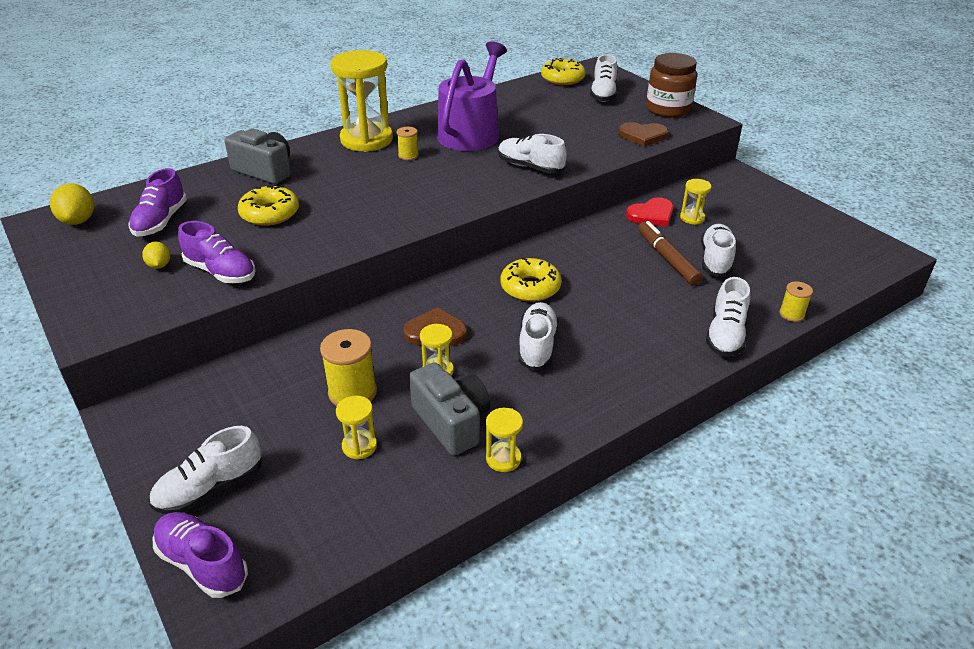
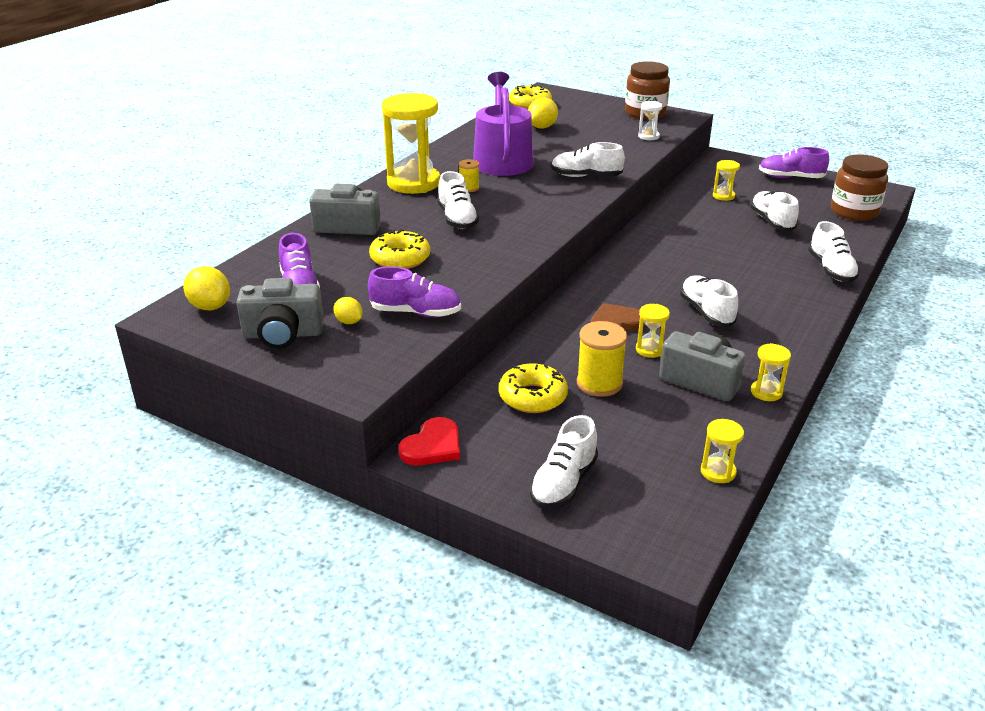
camera: 25 degrees left, 5 degrees down
purple shoe [153,512,248,598] -> purple shoe moved to [759,147,829,178]
yellow hourglass [336,396,377,460] -> yellow hourglass moved to [701,419,744,483]
yellow donut [500,257,561,302] -> yellow donut moved to [499,363,568,413]
white shoe [590,54,617,102] -> white shoe moved to [437,171,479,229]
brown heart [618,122,668,147] -> white hourglass [638,101,663,140]
red heart [626,197,674,227] -> red heart moved to [399,417,460,465]
brown marker [638,221,703,285] -> none
yellow spool [779,281,813,322] -> none
none -> grey camera [236,278,324,349]
none -> yellow lemon [528,98,558,128]
none -> brown jar [831,155,888,221]

